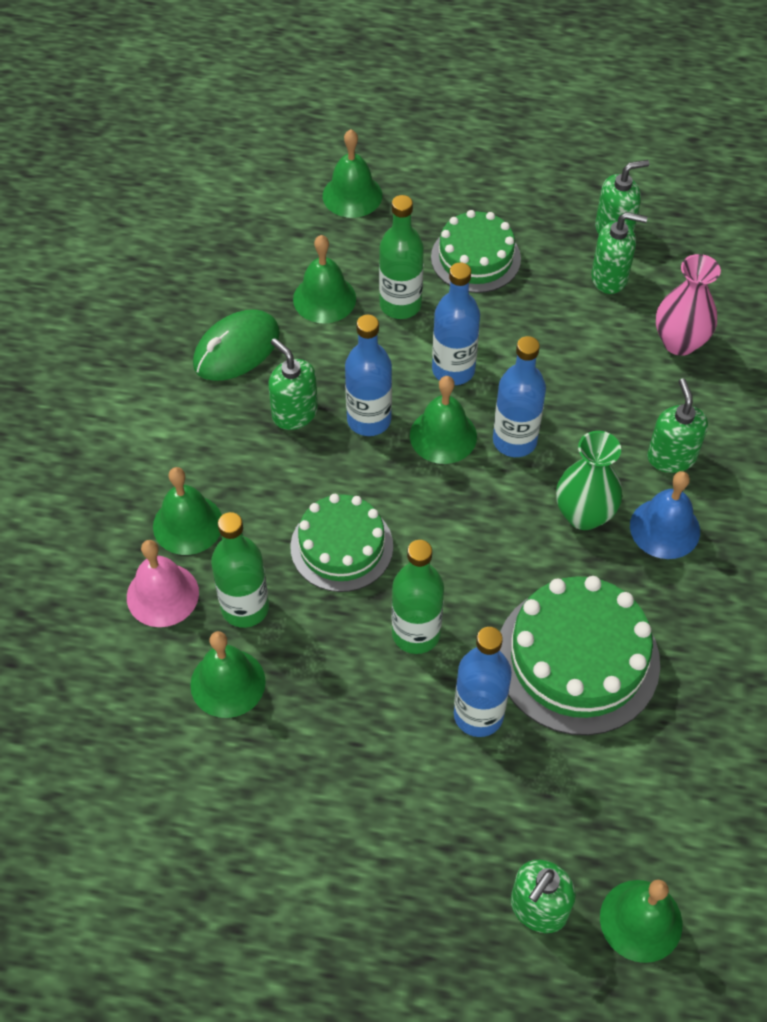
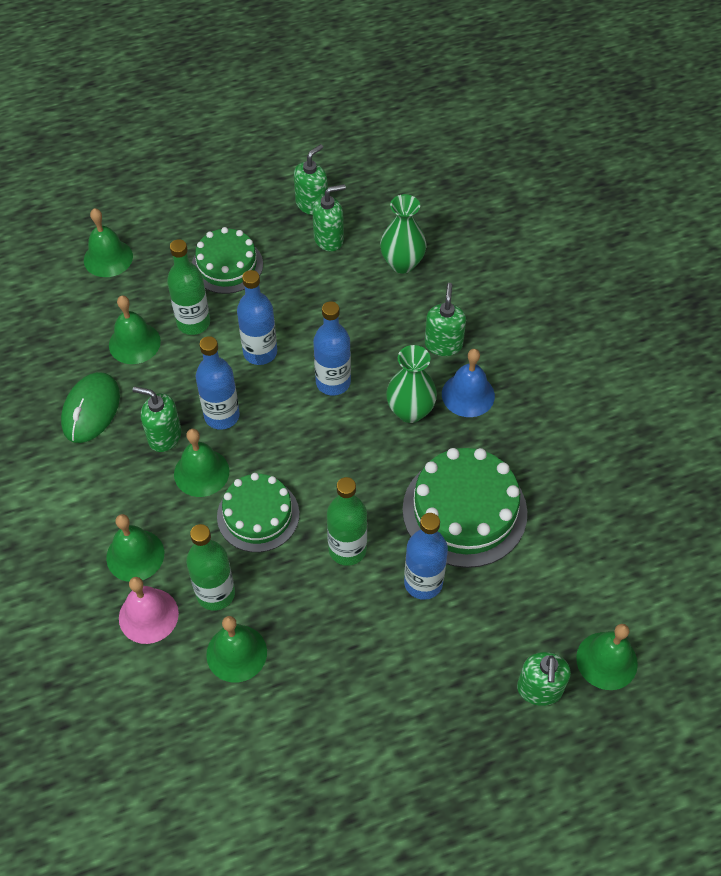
camera: 30 degrees left, 0 degrees up
green bell [410,376,477,464] -> green bell moved to [174,429,229,497]
green soap dispenser [647,378,708,473] -> green soap dispenser turned 45 degrees clockwise [425,283,466,356]
pink vase [656,254,721,356] -> green vase [380,194,427,273]

